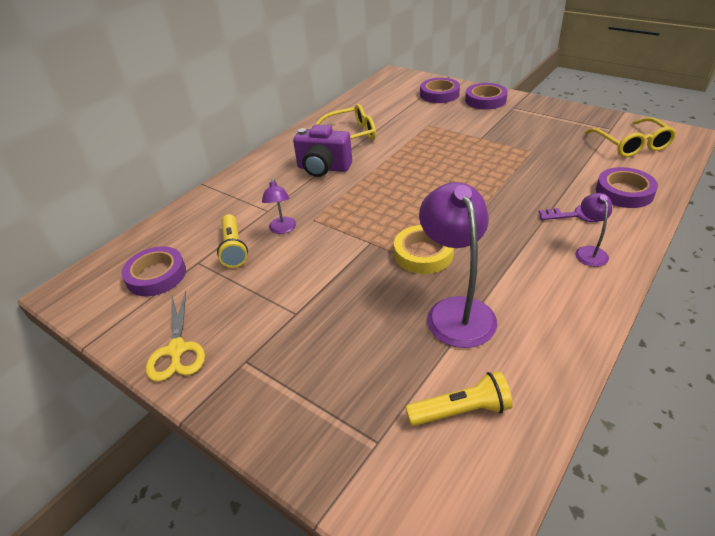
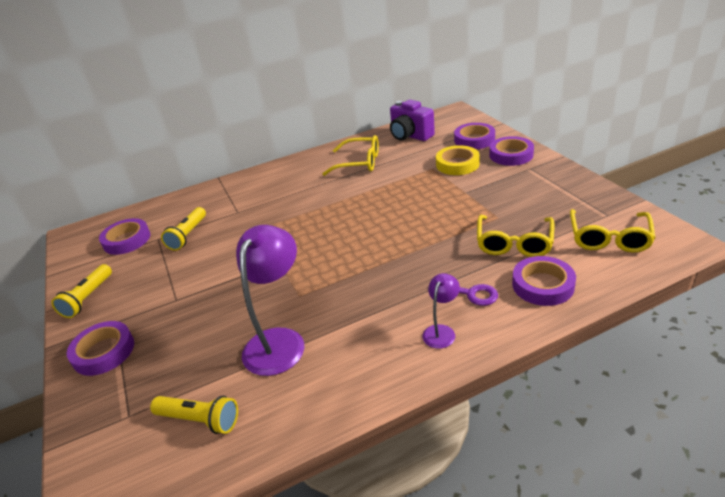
camera: 30 degrees right, 5 degrees down
yellow scissors [146,291,205,382] -> yellow flashlight [51,264,112,318]
purple lamp [262,178,296,234] -> none
purple camera [293,125,352,177] -> purple camera moved to [390,100,435,141]
yellow tape [394,225,454,274] -> yellow tape moved to [436,145,480,175]
none -> purple tape [67,321,134,376]
none -> yellow glasses [477,215,555,257]

